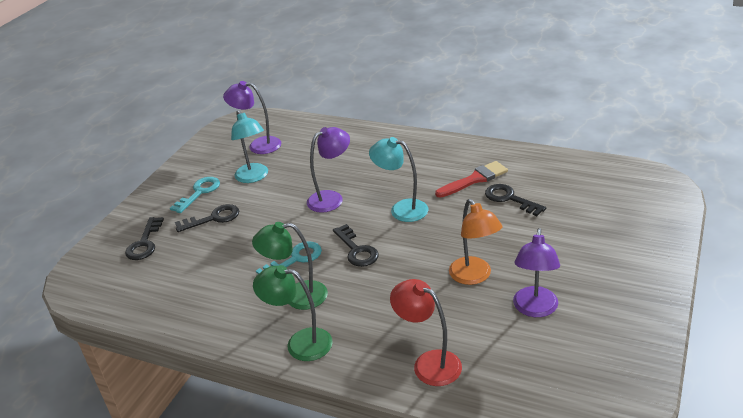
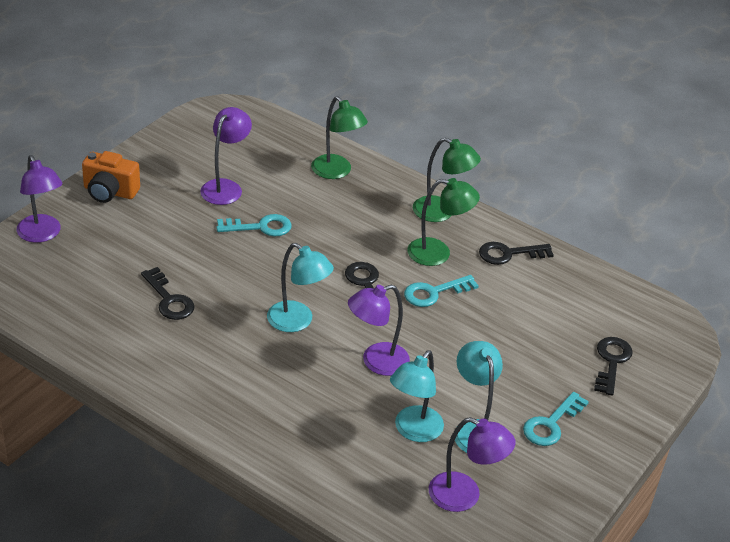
camera: 175 degrees left, 5 degrees up
black key [175,204,239,232] -> black key moved to [479,242,554,265]
red lamp [390,279,462,386] -> green lamp [311,96,368,179]
red brush [435,161,508,198] -> none
orange lamp [449,199,502,285] -> turquoise key [216,214,292,236]
none -> purple lamp [17,155,62,243]
none -> orange camera [82,151,140,203]
none -> turquoise lamp [390,350,444,442]

